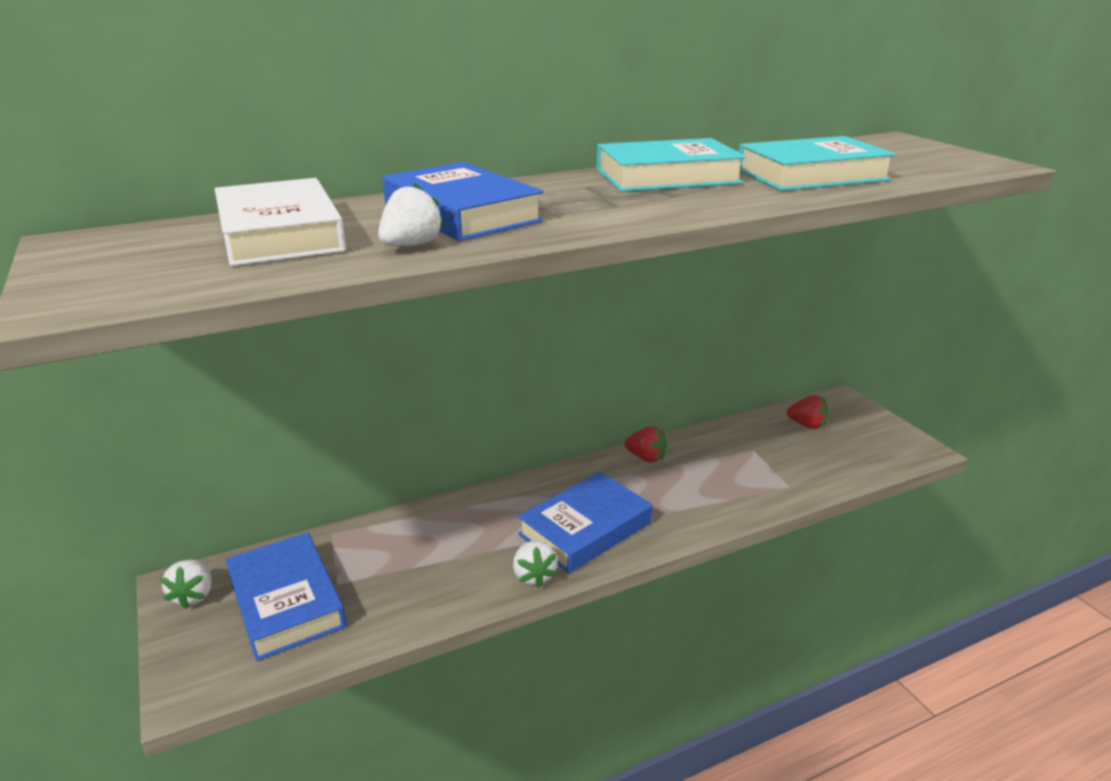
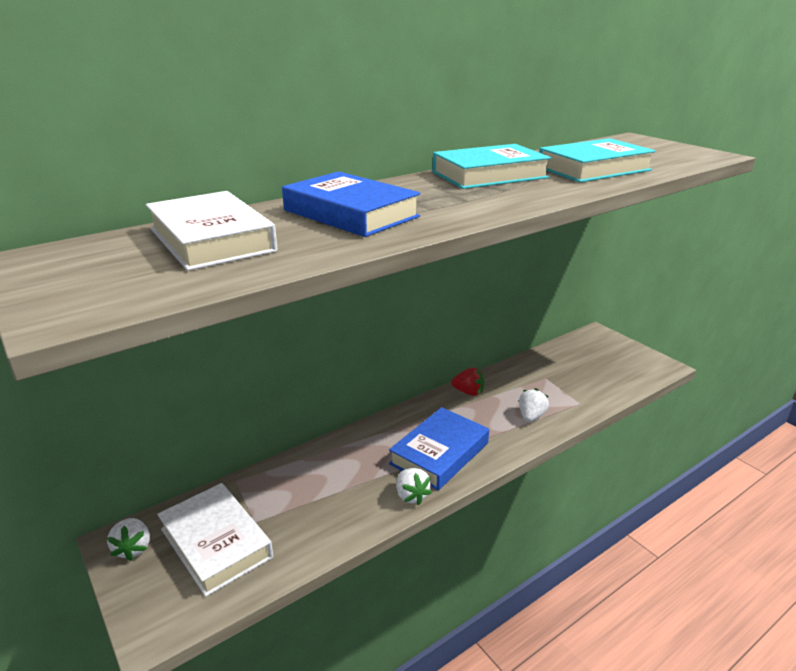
camera: 10 degrees left, 0 degrees up
blue book [225,532,347,661] -> white book [157,483,273,597]
white strawberry [378,183,445,246] -> white strawberry moved to [519,388,549,422]
red strawberry [787,395,828,429] -> none

